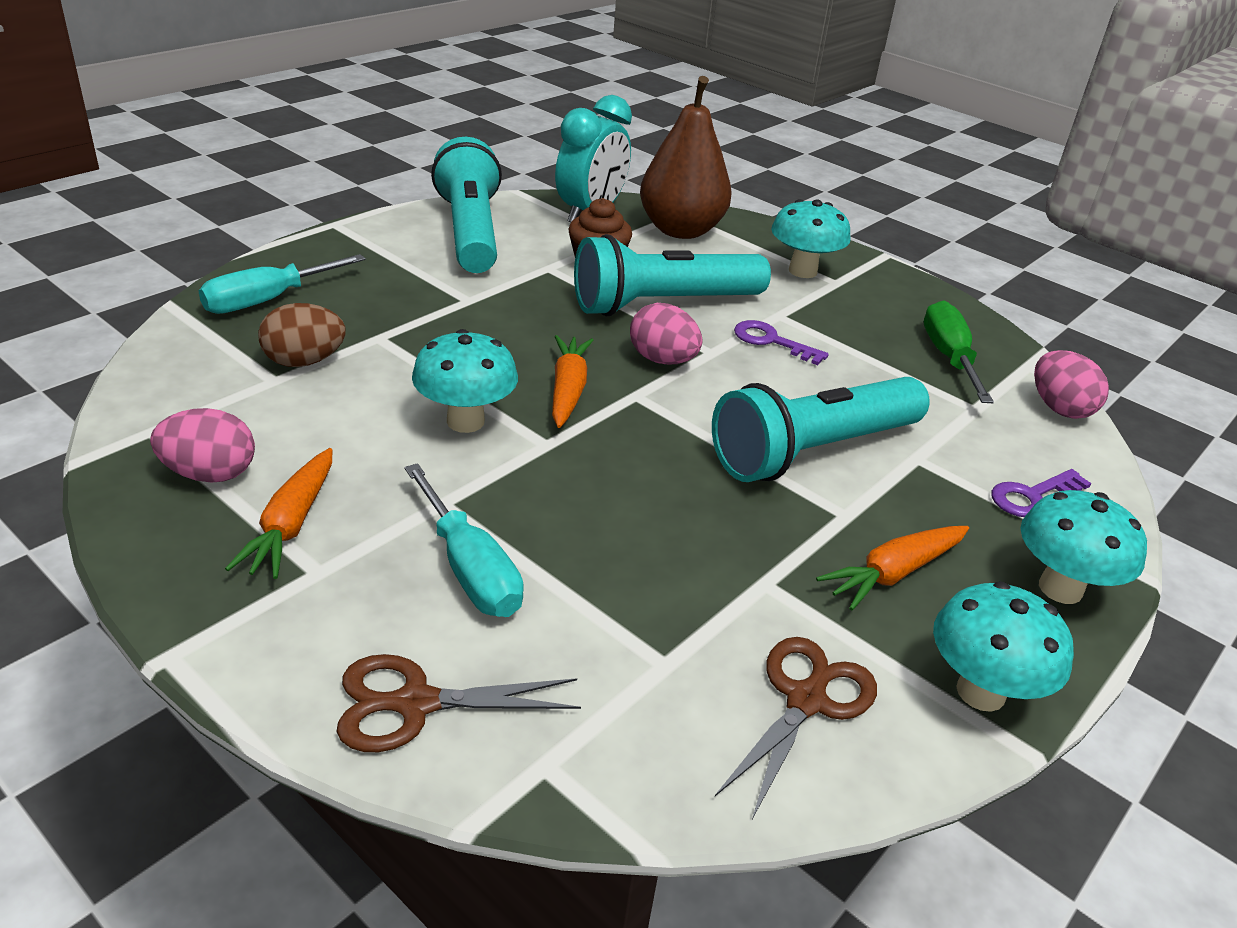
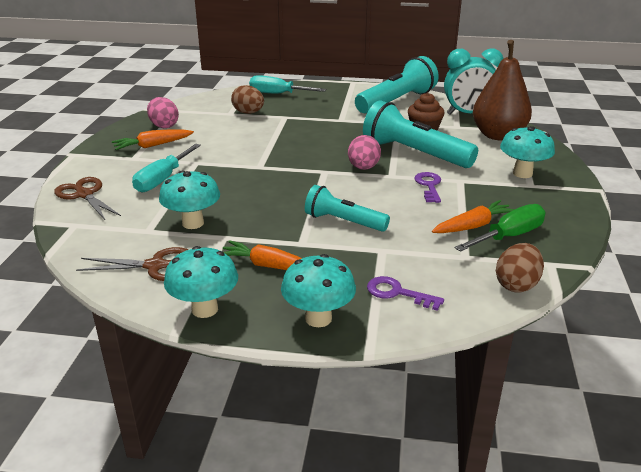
camera: 60 degrees right, 5 degrees down
turquoise mushroom [412,329,518,433] -> turquoise mushroom moved to [159,170,220,229]
orange carrot [552,335,593,428] -> orange carrot moved to [432,200,515,233]
turquoise flashlight [712,377,930,482] -> turquoise flashlight [305,185,390,232], size x0.61
pink egg [1034,350,1109,419] -> brown egg [496,243,544,293]

